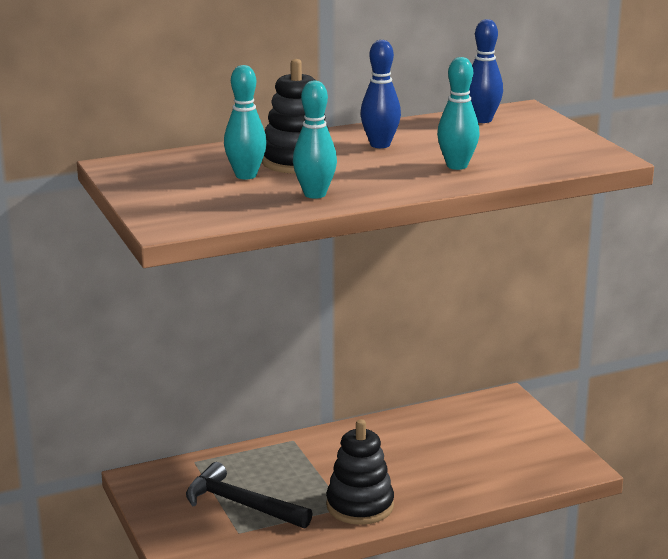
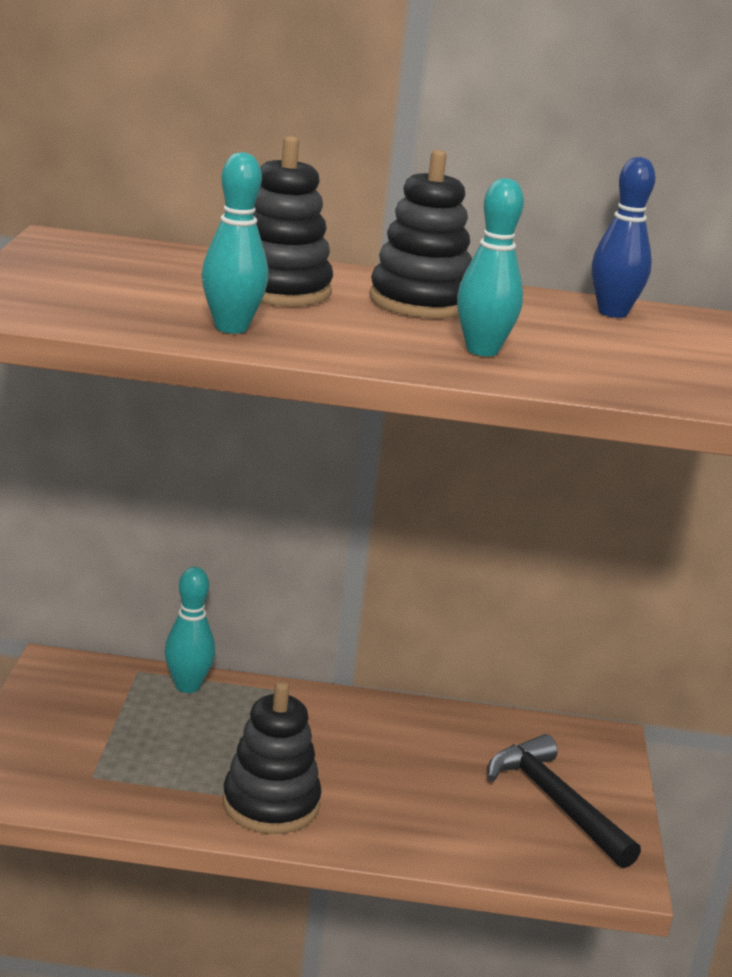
camera: 25 degrees right, 0 degrees up
black hammer [186,462,313,528] -> black hammer moved to [488,734,641,868]
turquoise bowling pin [224,65,267,179] -> turquoise bowling pin moved to [165,567,215,693]
blue bowling pin [360,40,401,148] -> black stacking toy [369,150,472,318]

